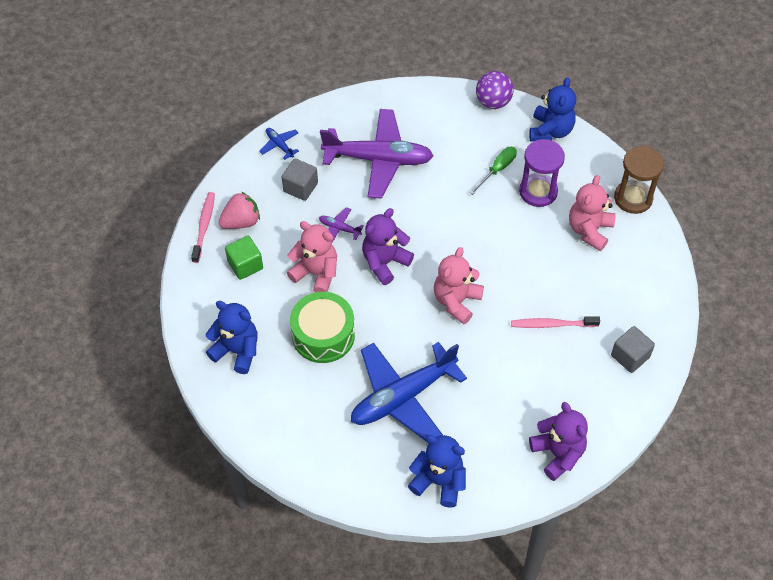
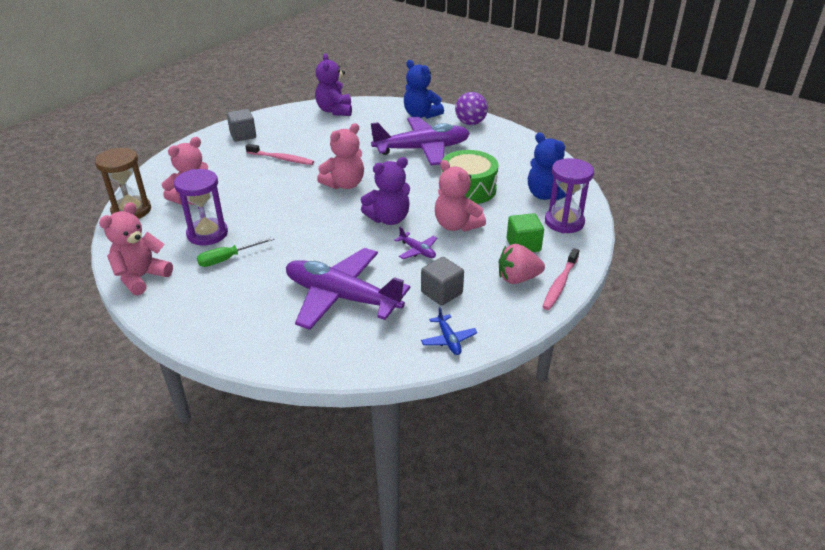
camera: 160 degrees left, 20 degrees down
blue plane [351,342,467,441] -> purple plane [371,117,470,165]
purple ball [476,71,514,109] -> purple ball moved to [455,92,488,125]
blue teddy bear [529,77,576,141] -> pink teddy bear [99,202,173,295]
none -> purple hourglass [545,158,594,233]

